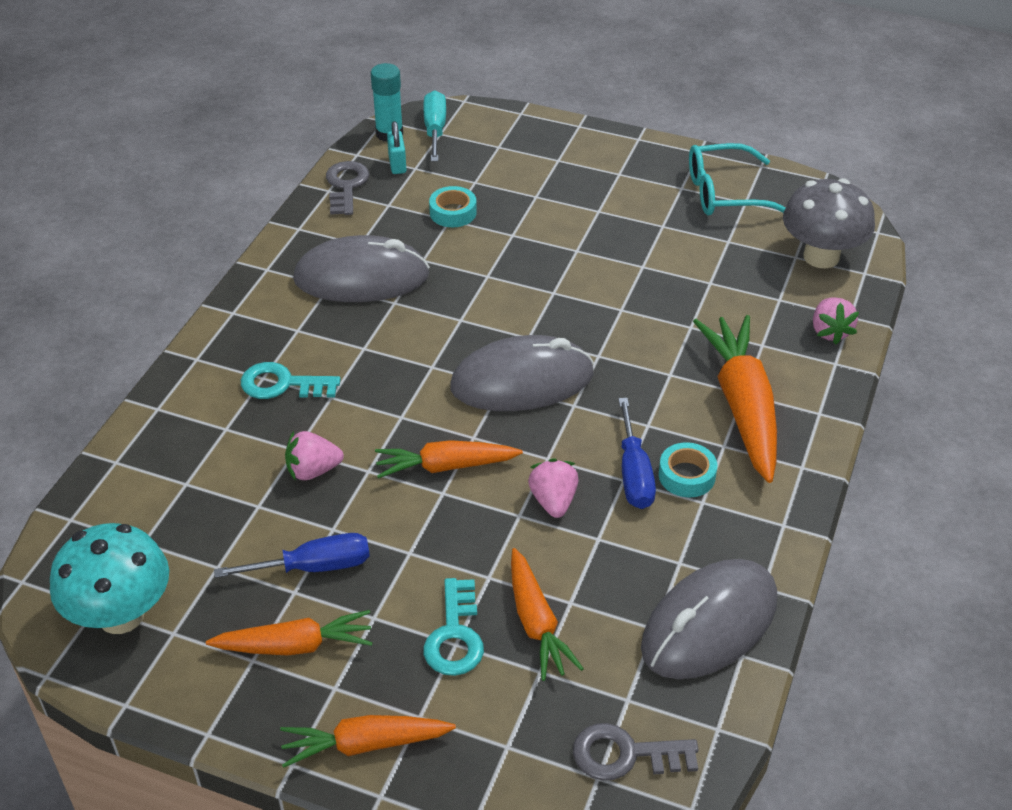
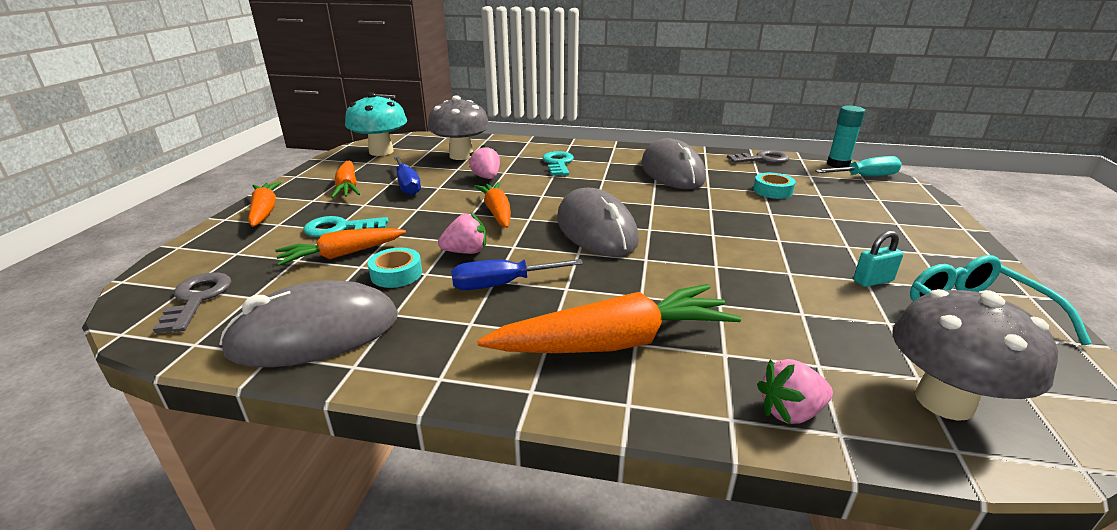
camera: 80 degrees right, 15 degrees down
turquoise padlock [387,121,406,174] -> turquoise padlock moved to [853,231,903,287]
grey mouse [641,559,777,679] -> grey mouse turned 60 degrees counterclockwise [219,280,398,367]
turquoise tape [659,442,717,498] -> turquoise tape moved to [368,248,422,288]
none -> grey mushroom [428,96,489,160]

